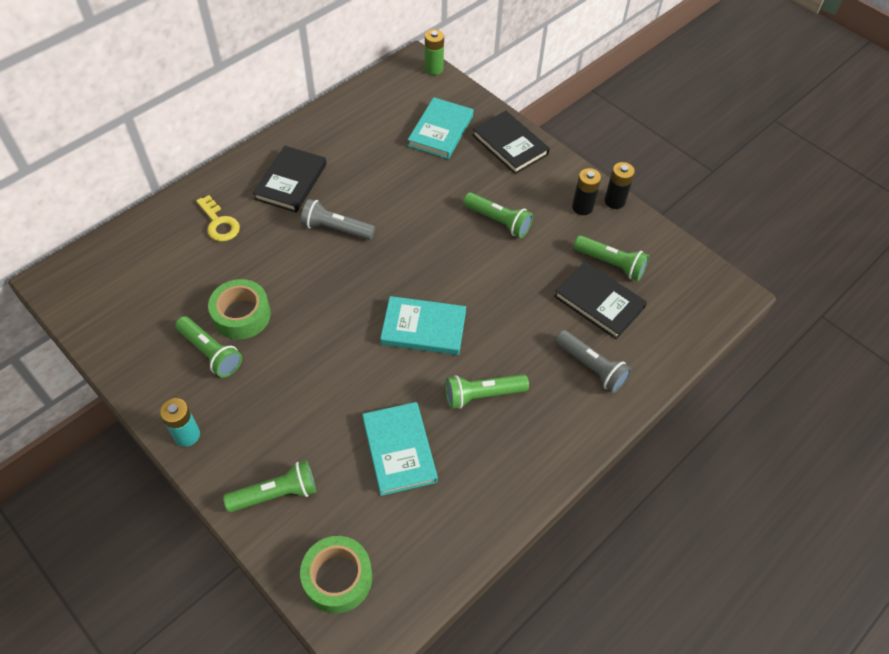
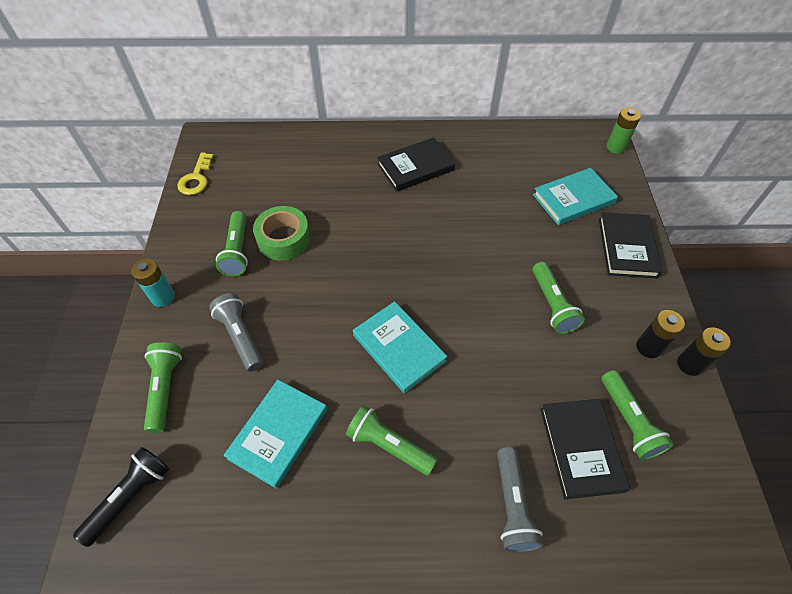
camera: 45 degrees right, 0 degrees up
yellow key [196,195,240,242] -> yellow key moved to [177,153,214,195]
green flashlight [223,460,316,512] -> green flashlight turned 120 degrees counterclockwise [144,342,182,433]
green tape [300,536,372,613] -> black flashlight [73,447,169,547]
grey flashlight [301,199,375,240] -> grey flashlight moved to [209,293,263,372]

